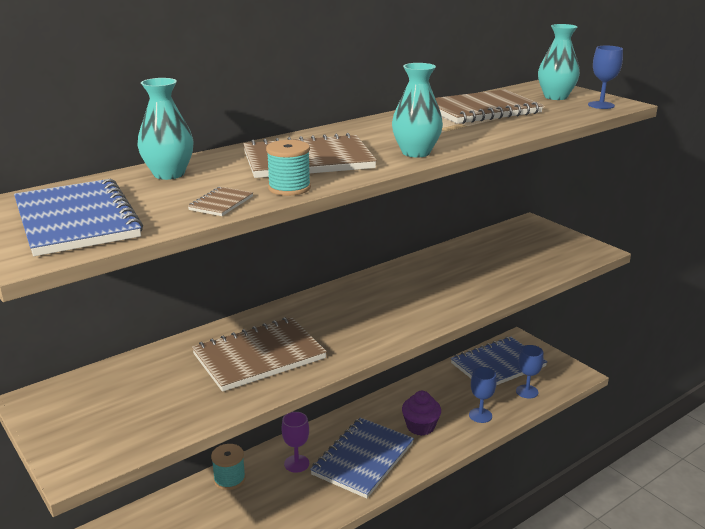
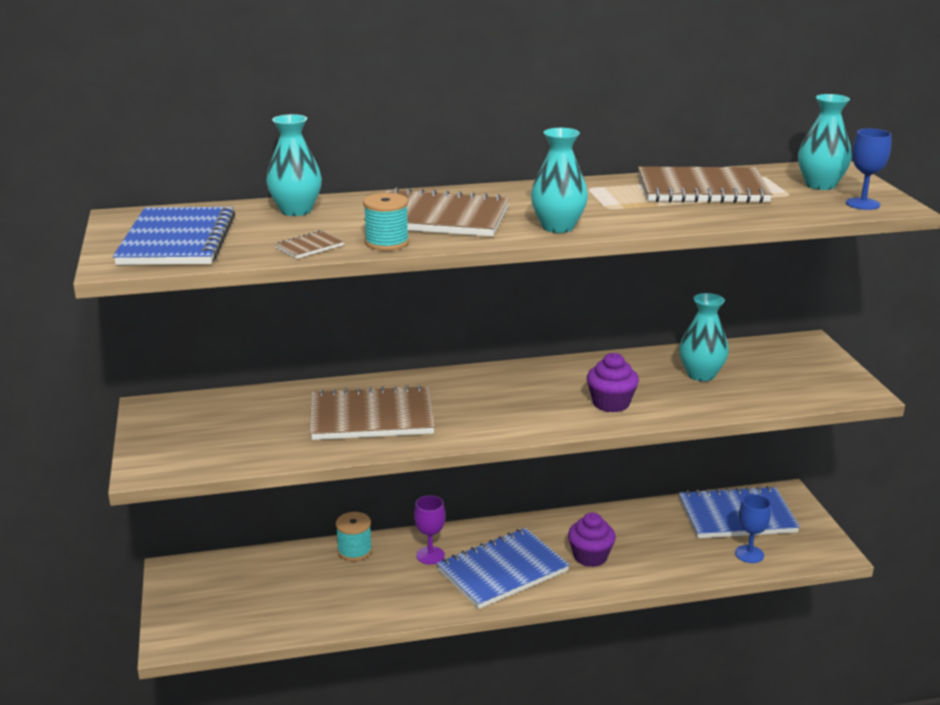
camera: 25 degrees right, 0 degrees up
blue goblet [469,367,497,423] -> none
none -> purple cupcake [587,353,639,412]
none -> turquoise vase [679,293,729,381]

